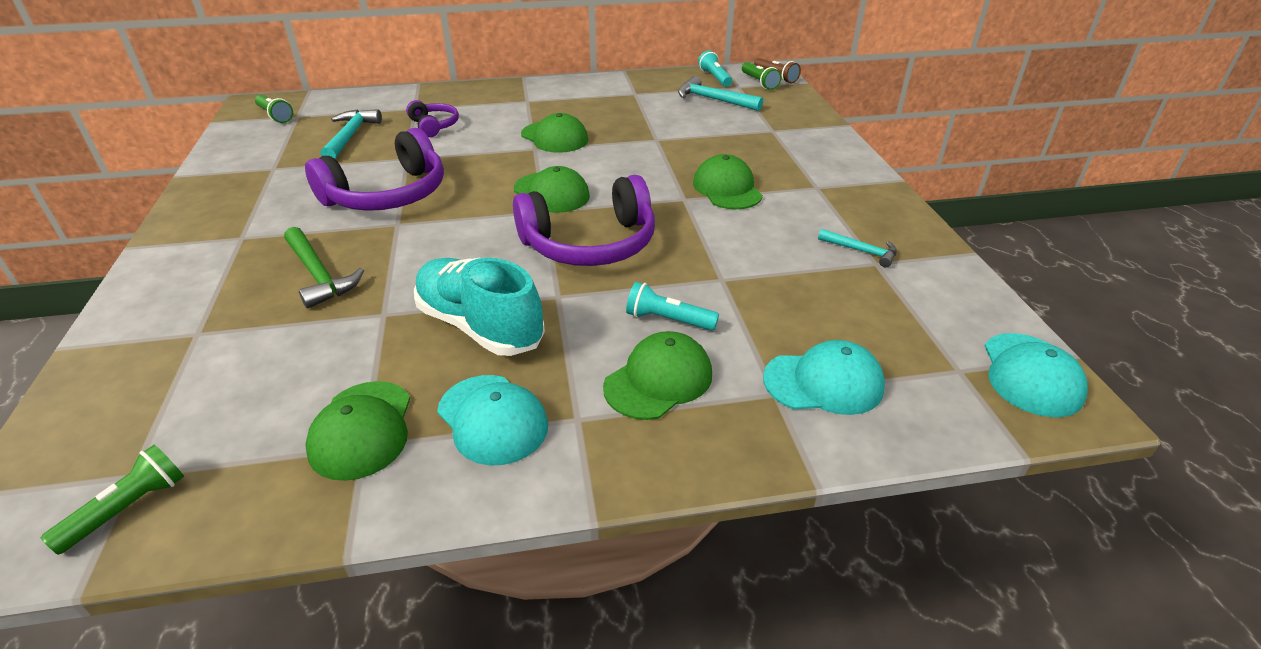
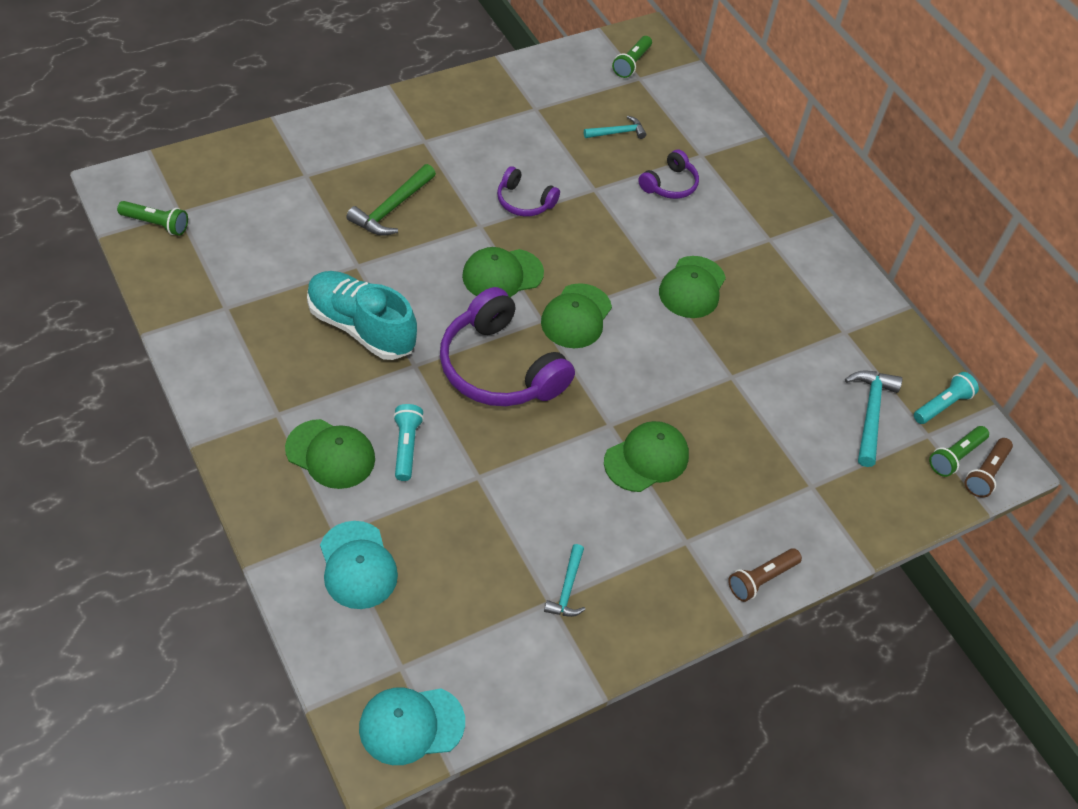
camera: 65 degrees right, 15 degrees up
purple headphones [305,128,444,211] -> purple headphones [497,166,560,217], size x0.51
green cap [305,381,410,481] -> green cap moved to [462,247,544,297]
turquoise hammer [321,109,382,159] -> turquoise hammer [584,116,646,139], size x0.63
turquoise shoe [414,257,545,356] -> turquoise shoe turned 75 degrees counterclockwise [307,271,417,360]
turquoise cap [437,375,548,465] -> none
none -> brown flashlight [728,548,802,602]

